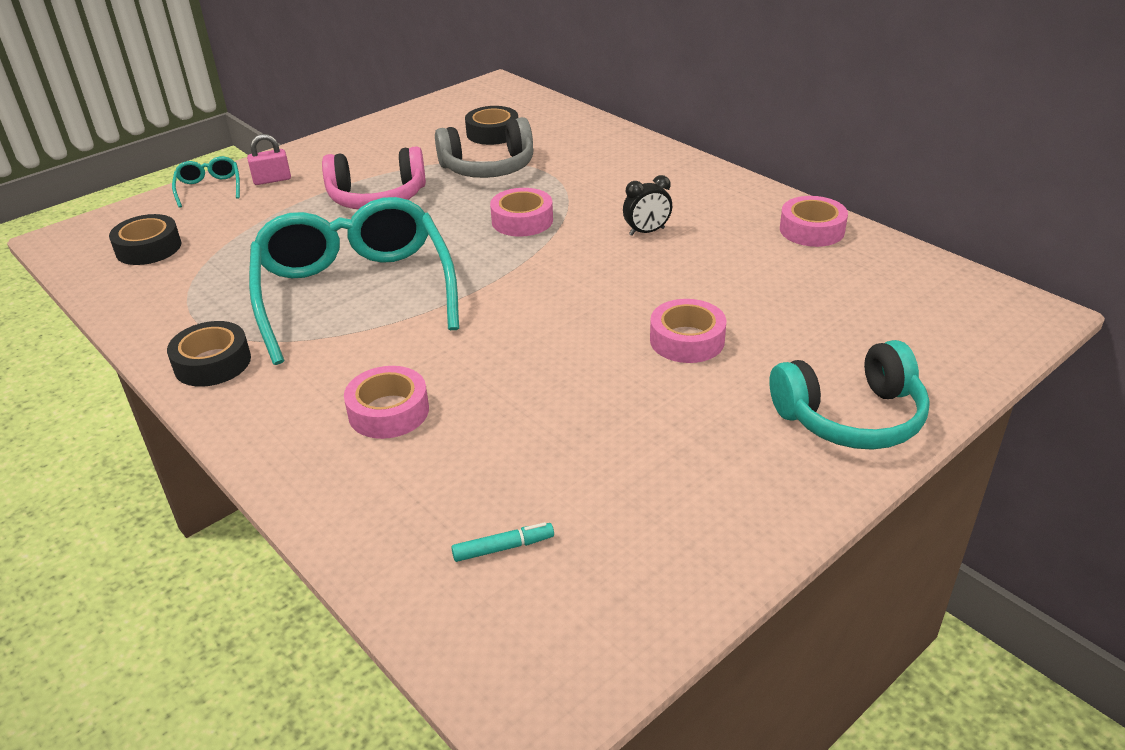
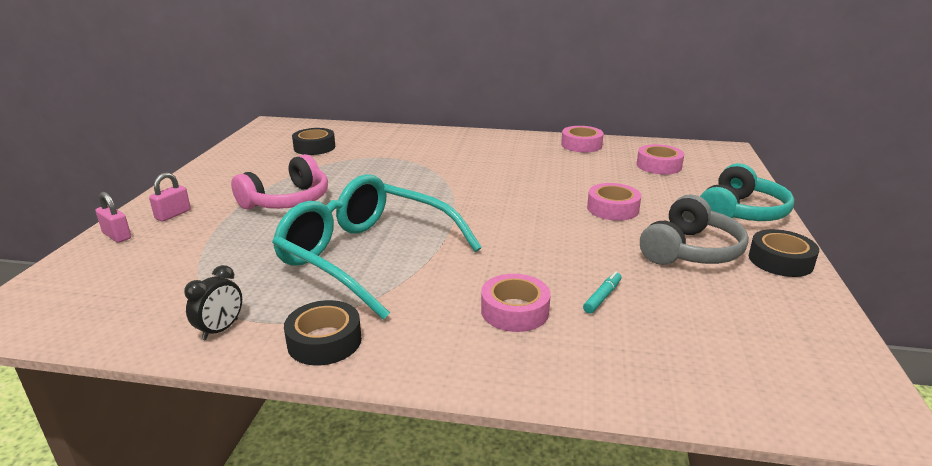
camera: 40 degrees left, 10 degrees down
black tape [109,214,182,265] -> black tape moved to [749,229,819,277]
turquoise glasses [172,156,240,208] -> pink padlock [96,192,131,243]
grey headphones [435,117,533,178] -> grey headphones moved to [640,194,749,265]
turquoise marker [451,522,554,562] -> turquoise marker moved to [583,271,622,314]
pink tape [490,188,553,237] -> pink tape moved to [637,144,684,174]
black clock [623,175,672,236] -> black clock moved to [184,265,242,340]

